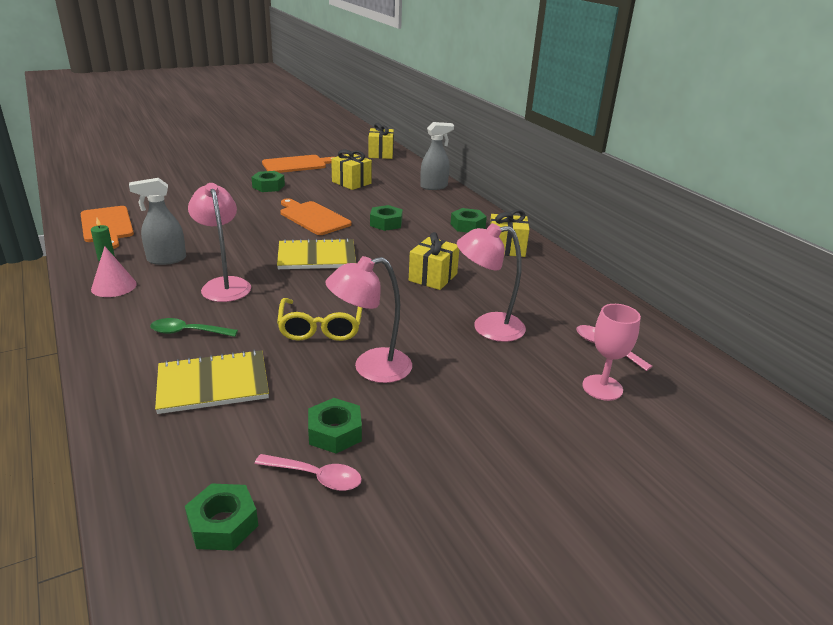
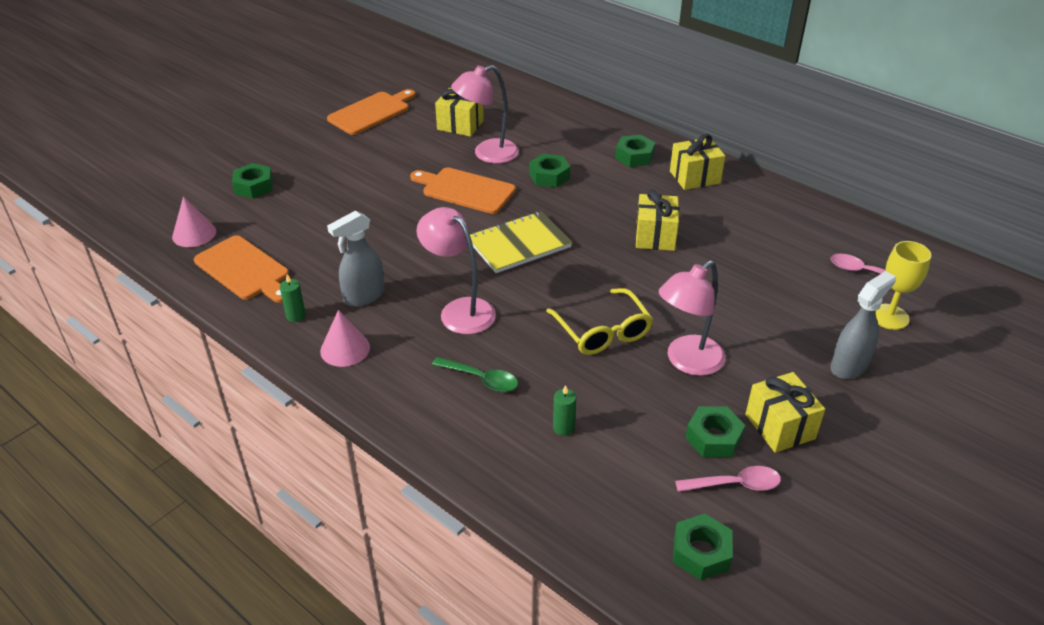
camera: 20 degrees left, 10 degrees up
green spoon [150,318,238,337] -> green spoon turned 135 degrees counterclockwise [432,357,518,392]
yellow notebook [155,350,269,414] -> green candle [553,385,576,436]
green nut [251,171,285,192] -> green nut moved to [232,163,273,199]
yellow gift [368,123,394,159] -> yellow gift moved to [745,372,825,453]
grey spray bottle [420,122,454,190] -> grey spray bottle moved to [830,271,896,379]
pink lamp [457,223,526,342] -> pink lamp moved to [451,65,519,164]
pink goblet [582,304,641,401] -> yellow goblet [875,241,931,330]
none -> pink cone [172,196,216,247]

